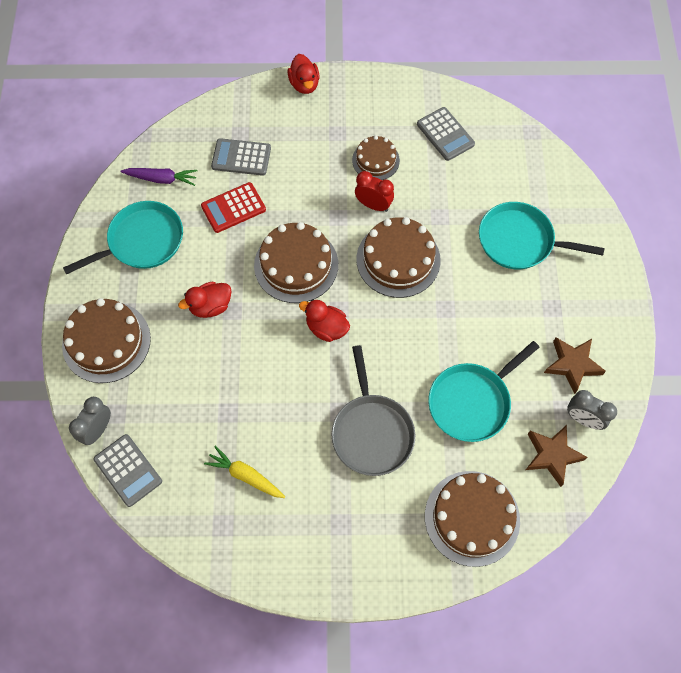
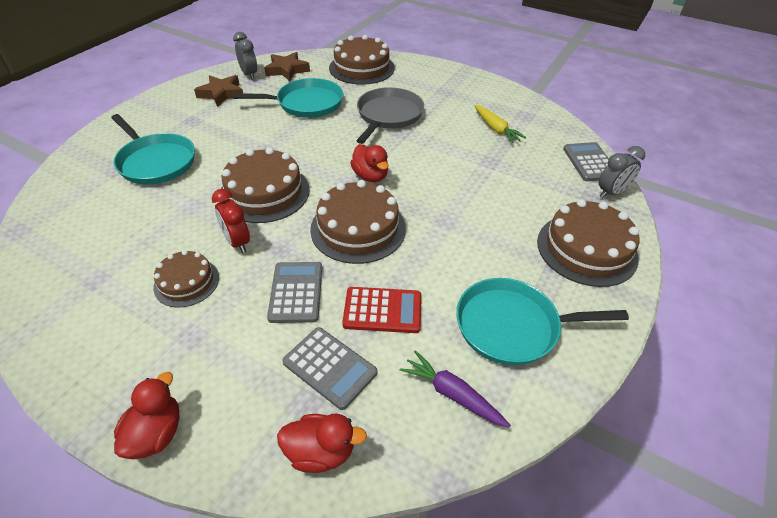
camera: 150 degrees left, 20 degrees down
red duck [178,282,232,318] -> red duck moved to [277,413,367,473]
grey calculator [417,107,475,161] -> grey calculator moved to [267,262,322,323]

